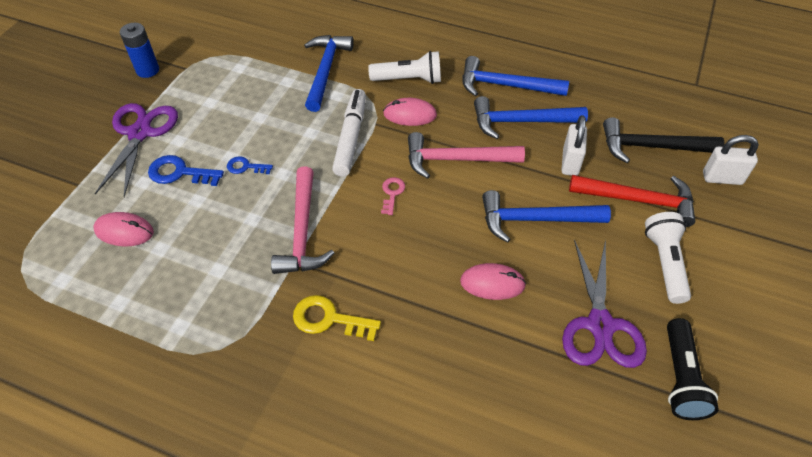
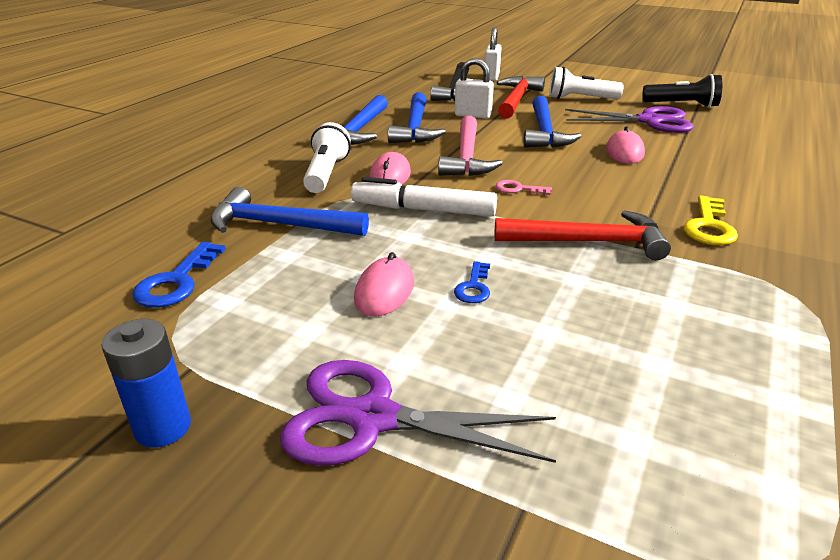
camera: 85 degrees left, 20 degrees down
pink mouse [93,212,154,247] -> pink mouse moved to [354,252,414,316]
blue key [148,155,224,186] -> blue key moved to [132,242,226,308]
pink hammer [271,167,334,274] -> red hammer [495,210,671,260]

